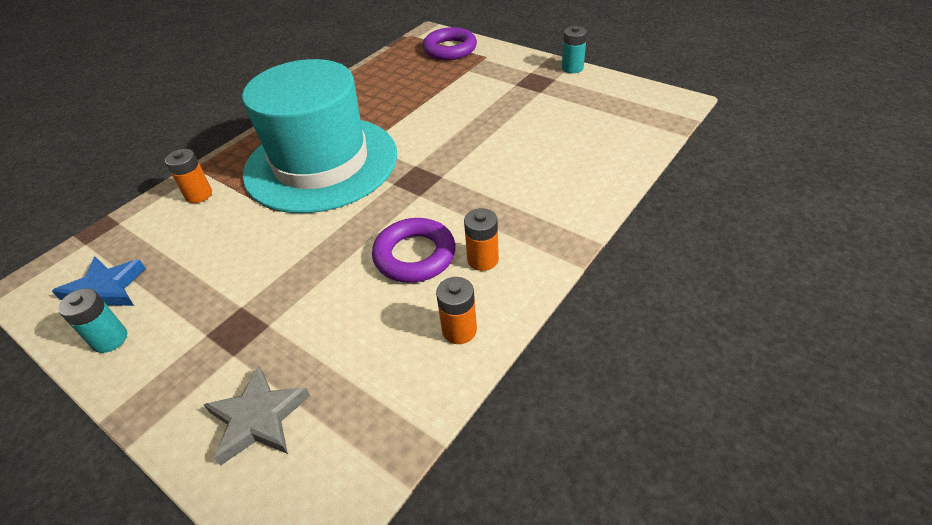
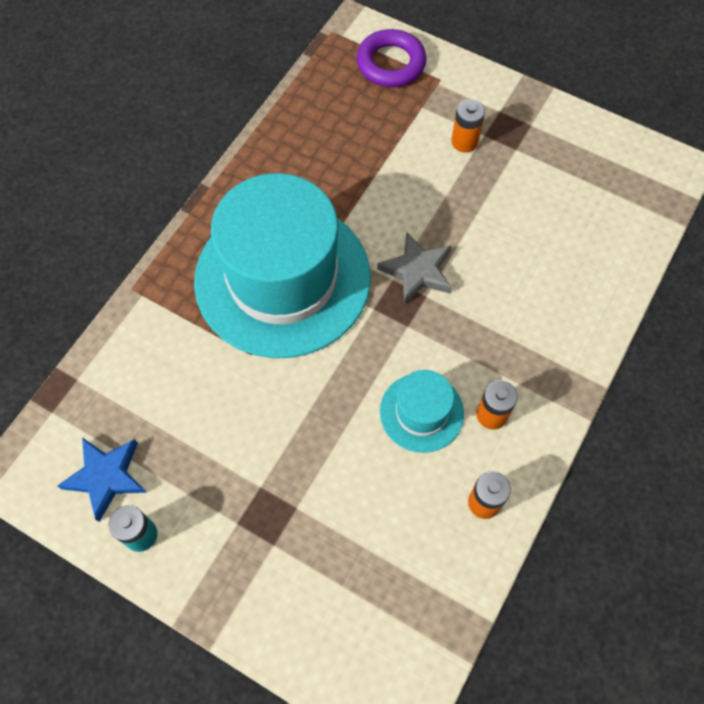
camera: 10 degrees left, 20 degrees up
orange battery [165,149,212,203] -> orange battery moved to [451,99,485,153]
grey star [204,365,310,466] -> grey star moved to [377,232,452,305]
purple ring [372,218,456,283] -> turquoise hat [380,370,464,453]
turquoise battery [562,26,587,73] -> none

